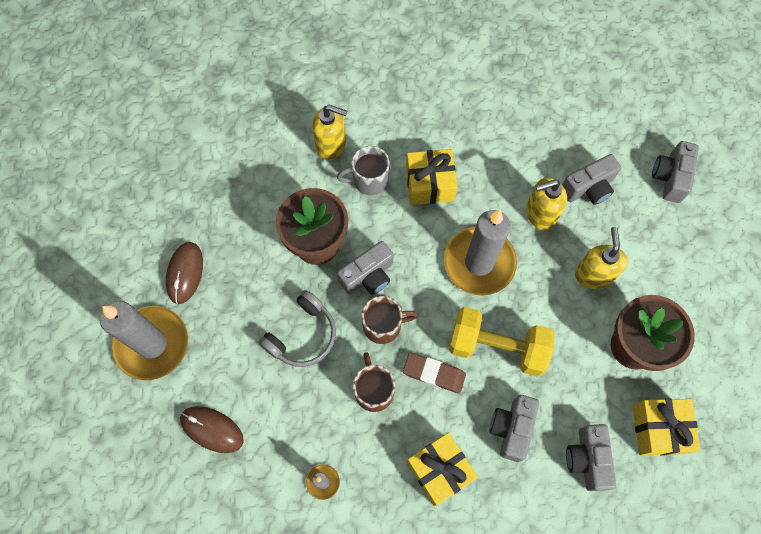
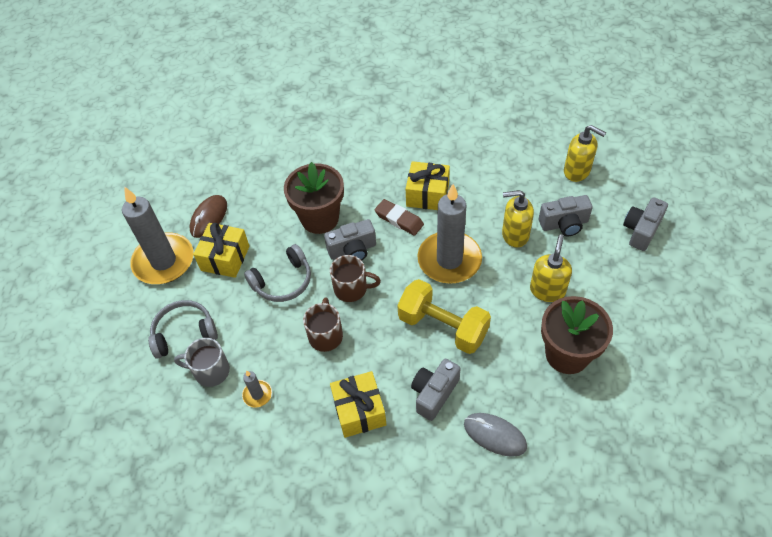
camera: 20 degrees right, 15 degrees down
brown mouse [180,406,244,453] -> grey headphones [148,300,218,359]
yellow soap dispenser [312,105,347,160] -> yellow soap dispenser moved to [564,125,606,182]
grey mug [337,146,390,195] -> grey mug moved to [174,338,230,387]
brown eraser [403,353,466,394] -> brown eraser moved to [375,199,424,236]
grey camera [566,424,616,491] -> grey mouse [464,413,527,457]
yellow gift [633,399,701,455] -> yellow gift moved to [193,223,250,278]

